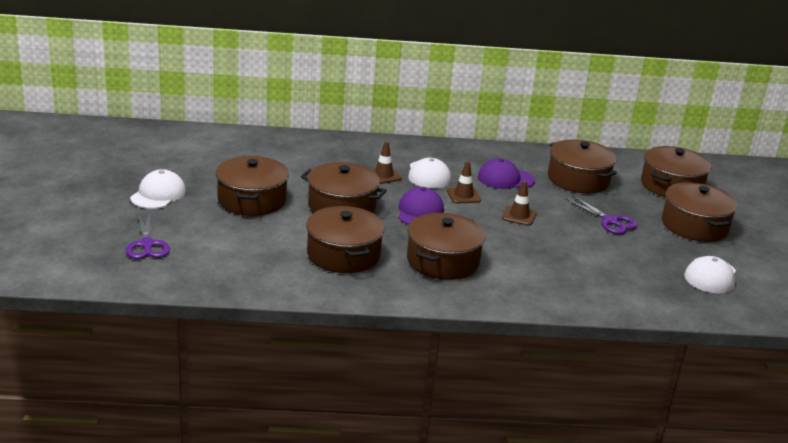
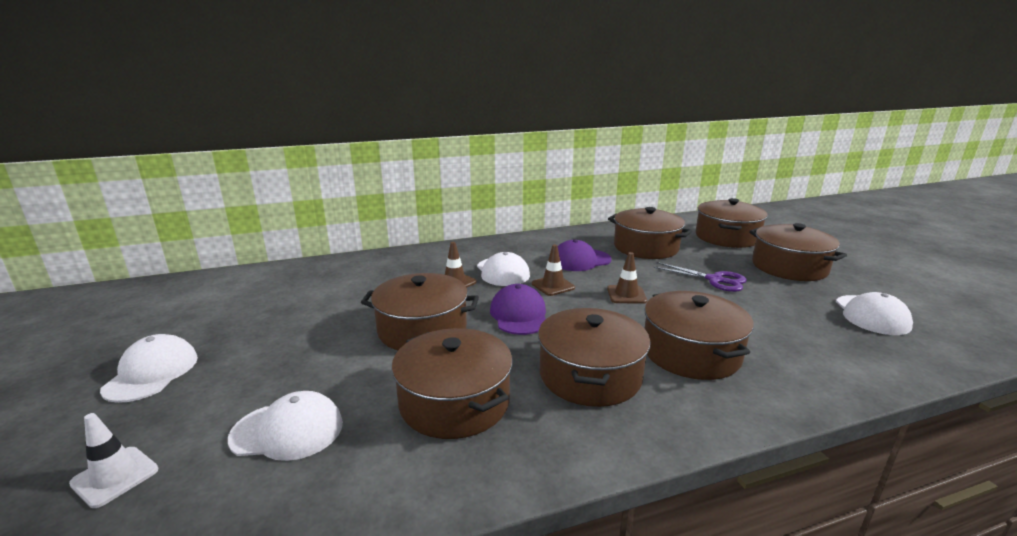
camera: 15 degrees left, 5 degrees down
purple scissors [126,213,170,259] -> white traffic cone [69,413,159,508]
brown pot [216,156,289,216] -> brown pot moved to [644,291,754,380]
none -> white cap [228,391,343,461]

